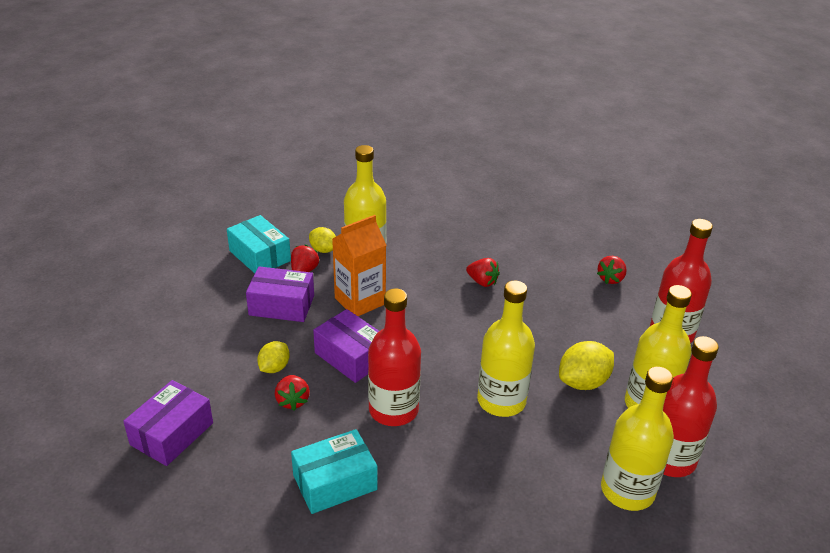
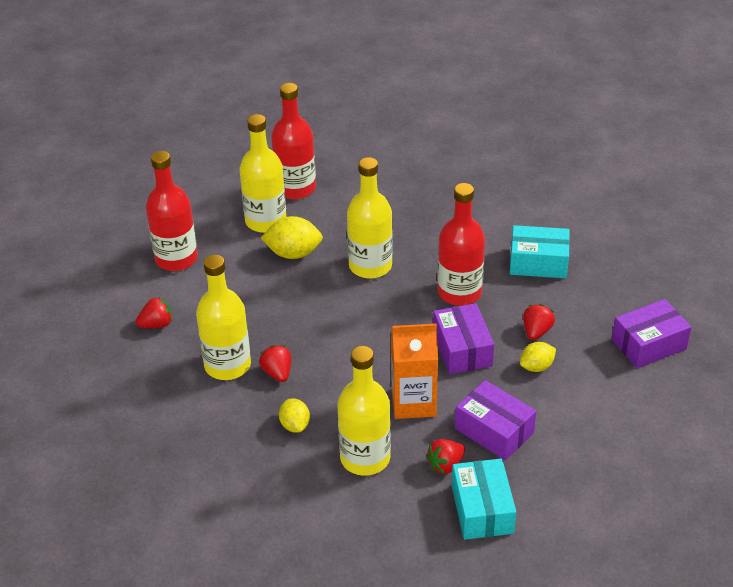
camera: 145 degrees left, 5 degrees up
yellow lemon [309,227,336,253] -> yellow lemon moved to [279,399,310,433]
yellow bottle [601,367,674,511] -> yellow bottle moved to [196,255,251,380]

